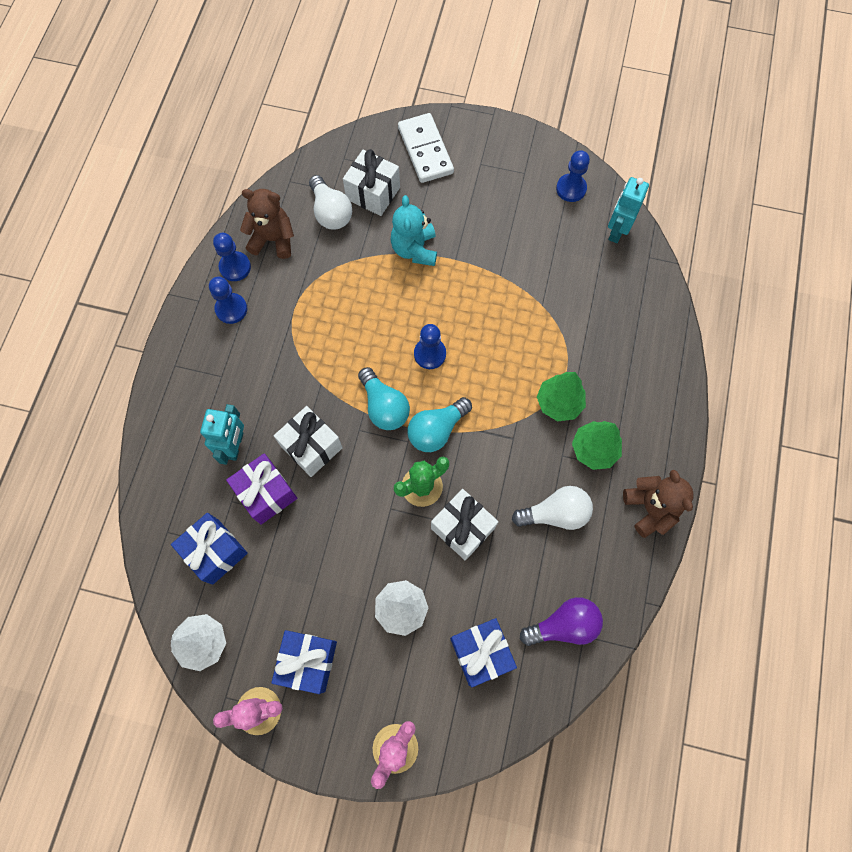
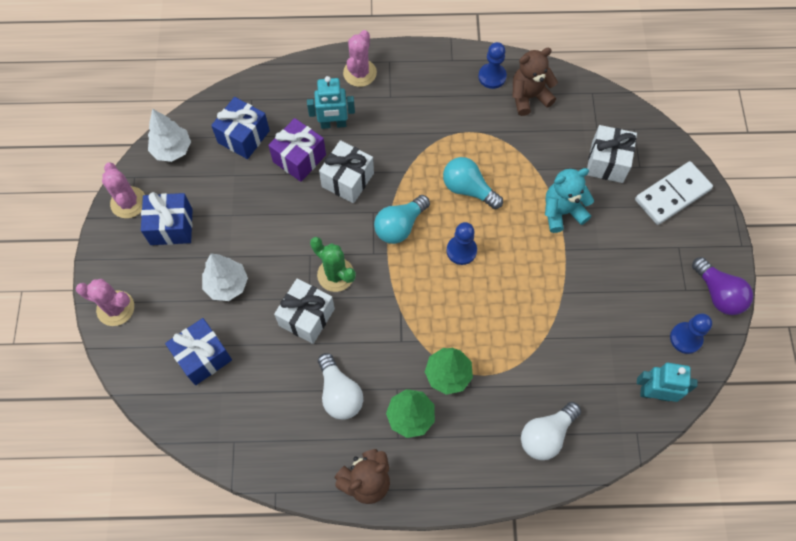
camera: 75 degrees right, 5 degrees down
blue pawn [209,277,247,324] -> none
brown teddy bear [240,189,294,259] -> brown teddy bear turned 105 degrees counterclockwise [512,48,558,116]
white light bulb [309,175,352,230] -> white light bulb moved to [521,402,581,460]
turquoise light bulb [407,397,472,452] -> turquoise light bulb moved to [443,157,503,209]
purple light bulb [520,597,603,646] -> purple light bulb moved to [692,257,753,315]
none -> pink cactus [343,30,377,87]

